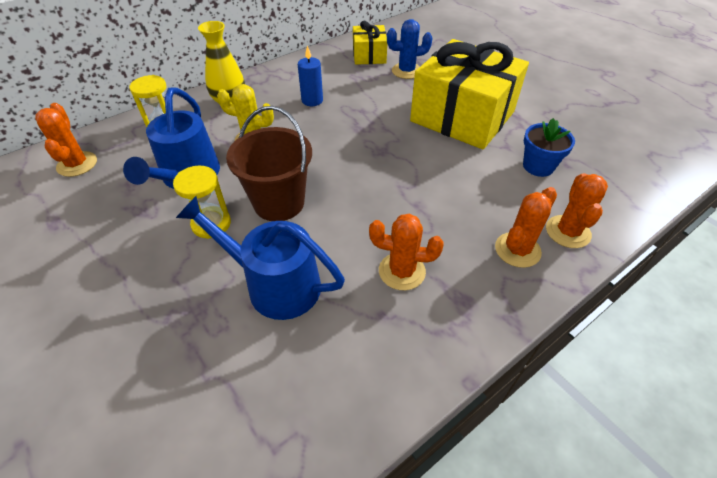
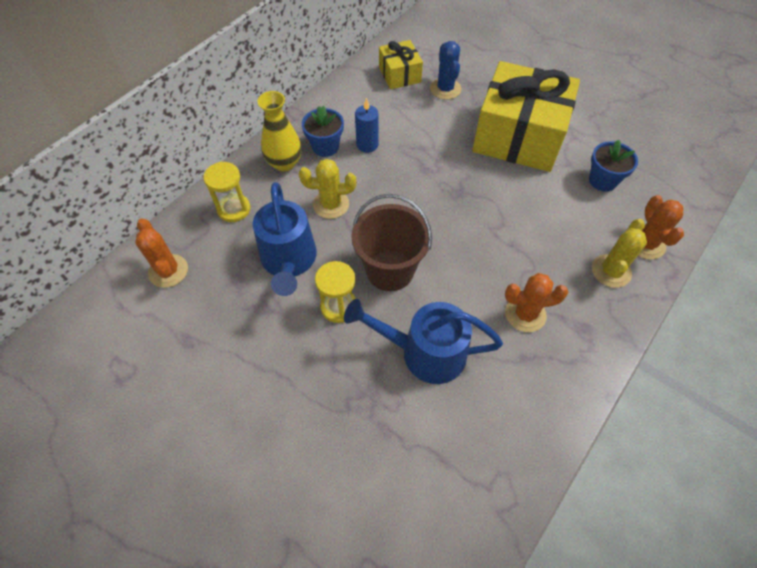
camera: 15 degrees left, 10 degrees up
blue cactus [387,19,433,79] -> blue cactus turned 75 degrees counterclockwise [430,41,461,100]
orange cactus [495,187,557,268] -> yellow cactus [592,219,647,288]
none -> blue flower pot [302,105,344,157]

